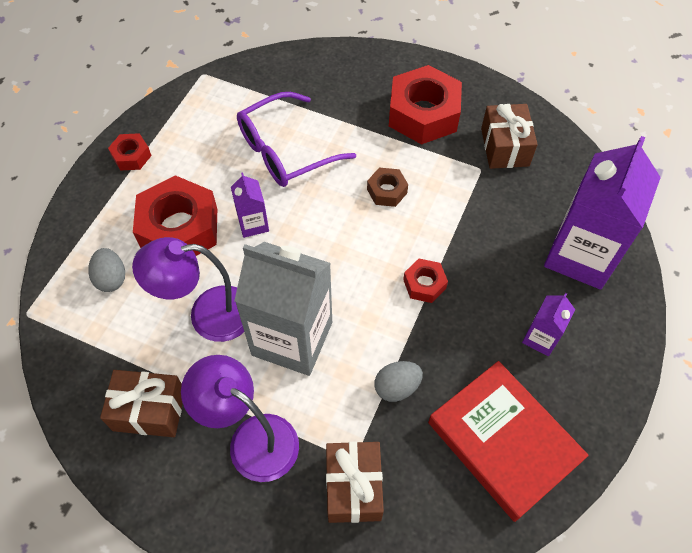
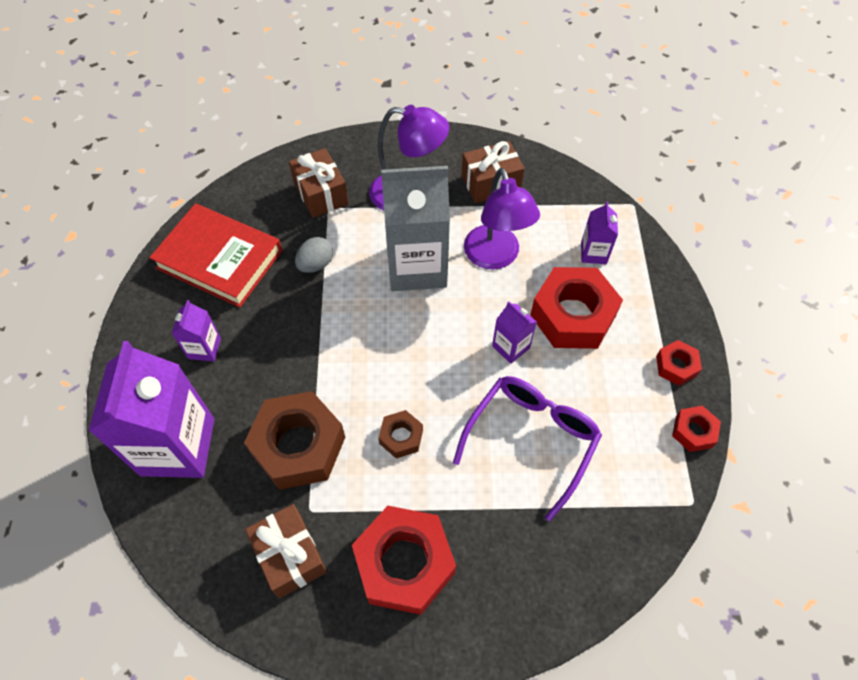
camera: 155 degrees right, 0 degrees up
grey egg [88,248,125,292] -> purple carton [581,201,618,264]
purple lamp [132,237,244,342] -> purple lamp turned 105 degrees clockwise [464,168,540,270]
red nut [403,259,448,303] -> red nut moved to [672,405,721,452]
none -> brown nut [244,391,345,490]

